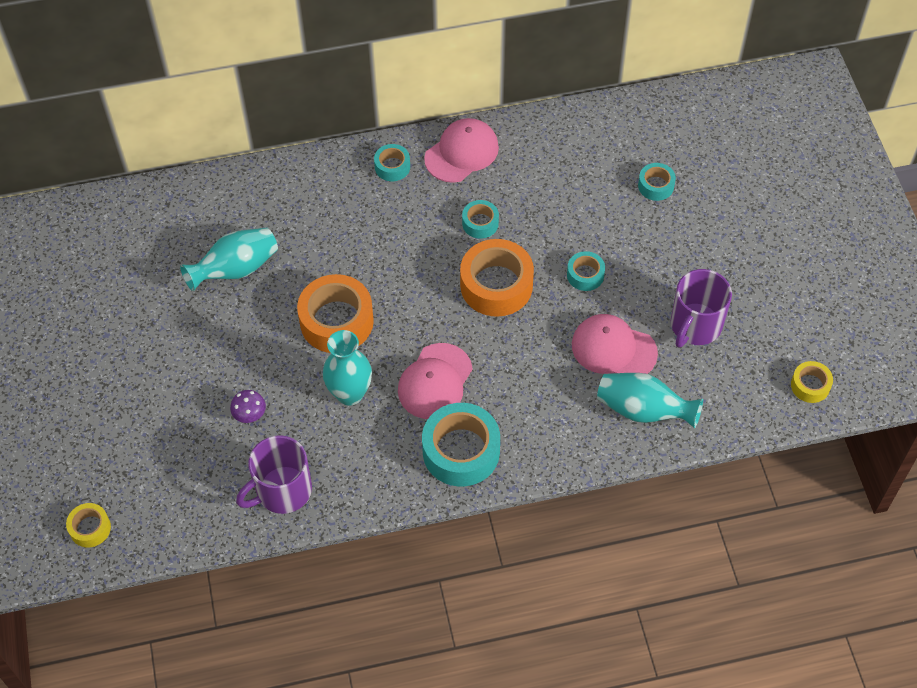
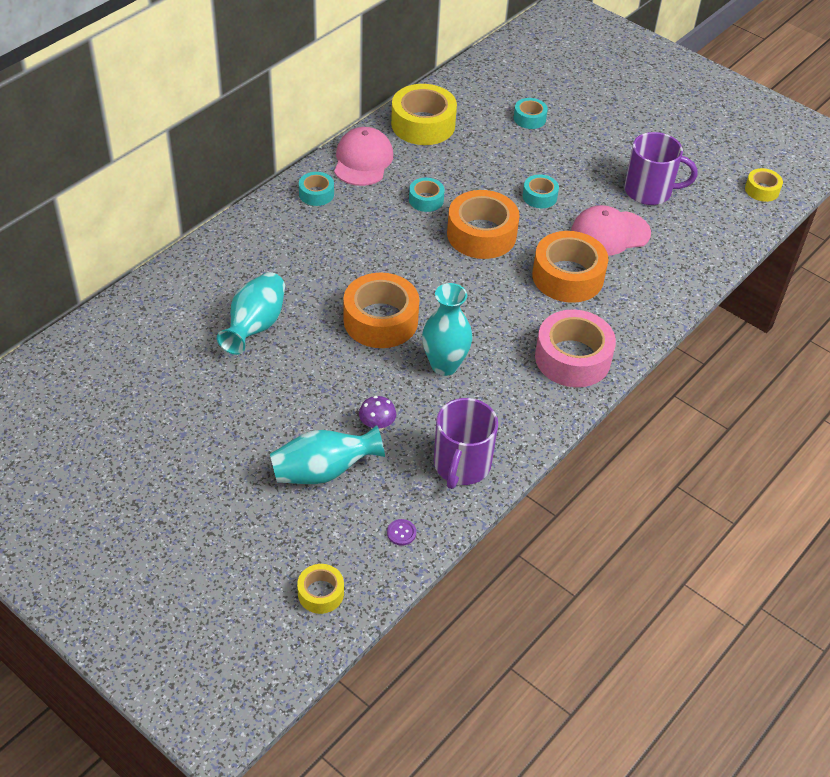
camera: 40 degrees left, 10 degrees down
pink cap [398,343,473,419] -> none
turquoise tape [422,403,500,487] -> pink tape [535,310,616,387]
turquoise vase [597,373,703,428] -> turquoise vase moved to [270,425,385,484]
purple mug [671,269,732,347] -> purple mug turned 75 degrees counterclockwise [624,132,697,205]
none -> purple button [387,519,416,546]
none -> yellow tape [391,84,457,145]
none -> orange tape [532,231,609,303]

